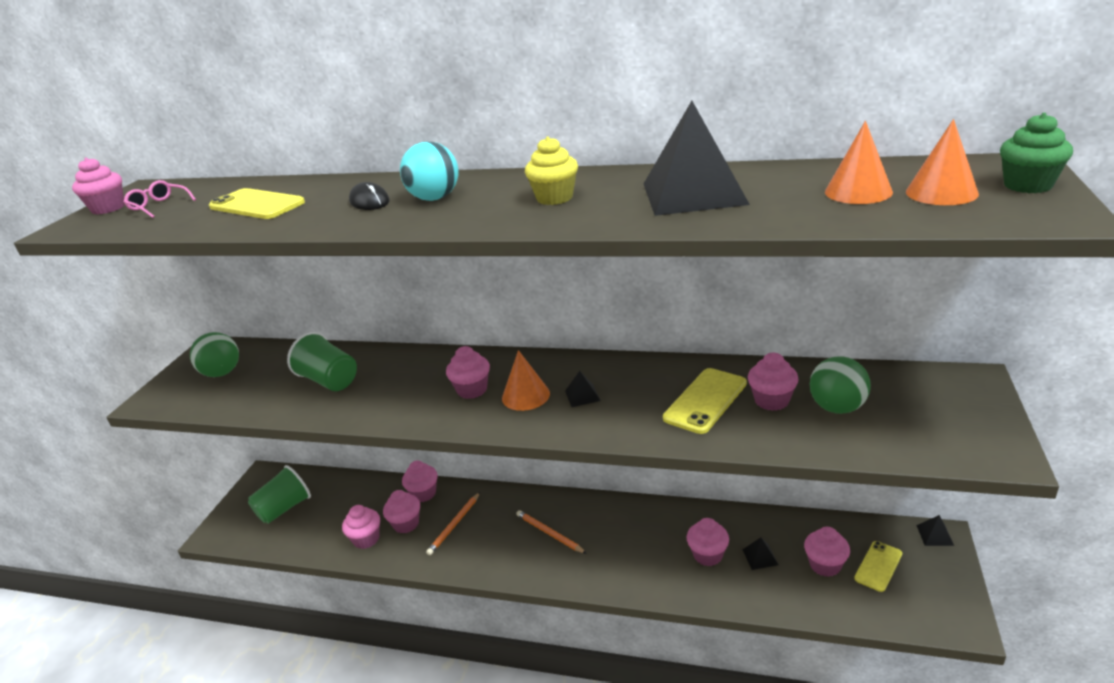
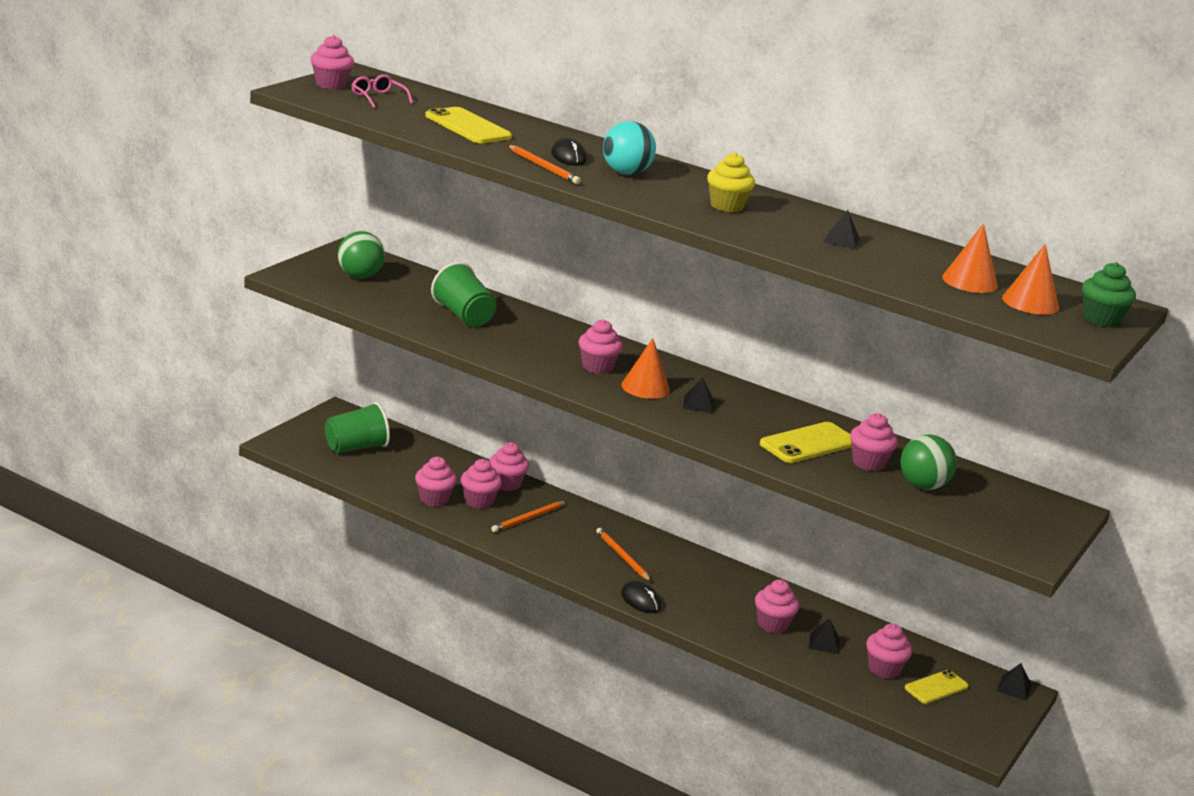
camera: 10 degrees right, 5 degrees down
black pyramid [644,101,750,216] -> black pyramid [824,210,860,249], size x0.40
none -> orange pencil [508,145,581,184]
none -> black mouse [621,581,661,613]

